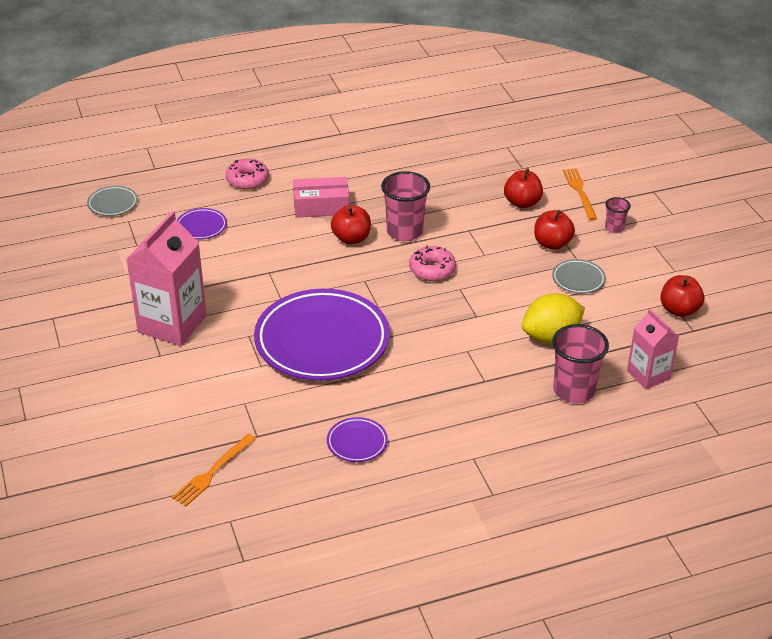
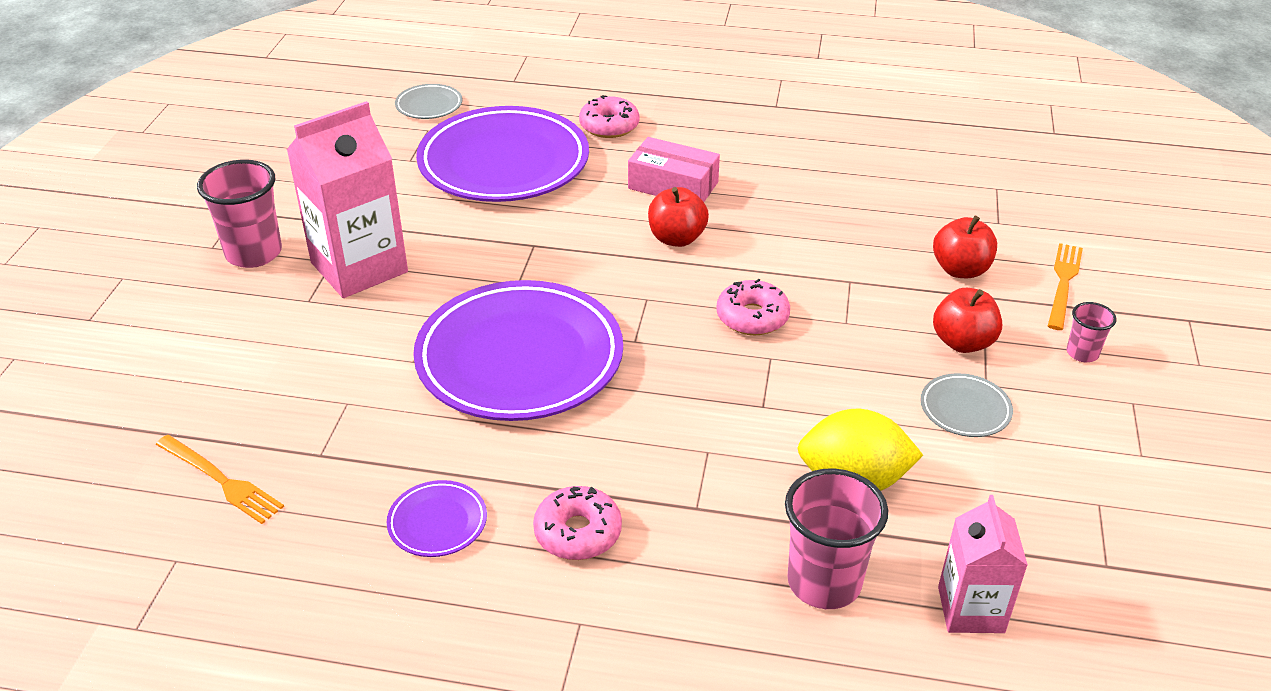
camera: 30 degrees right, 0 degrees up
orange fork [172,434,256,507] -> orange fork turned 120 degrees counterclockwise [156,435,284,524]
purple plate [177,208,227,240] -> purple plate [416,106,589,202], size x2.39
pink cup [381,171,430,241] -> pink cup moved to [197,160,282,268]
red apple [660,275,704,317] -> none
none -> pink donut [533,486,622,560]

